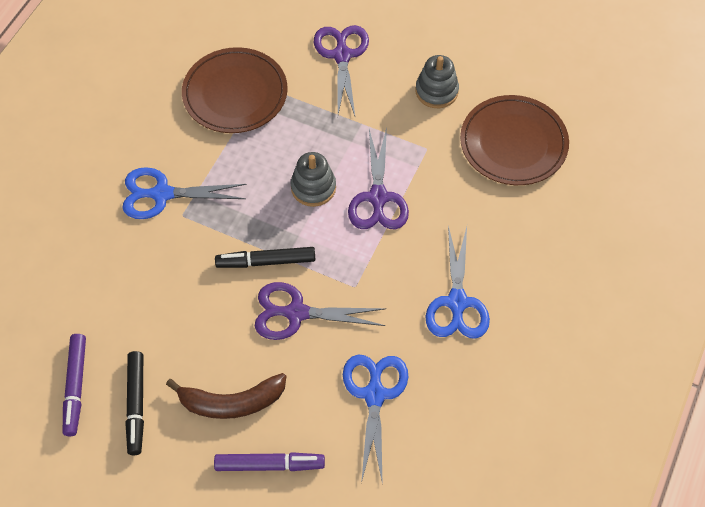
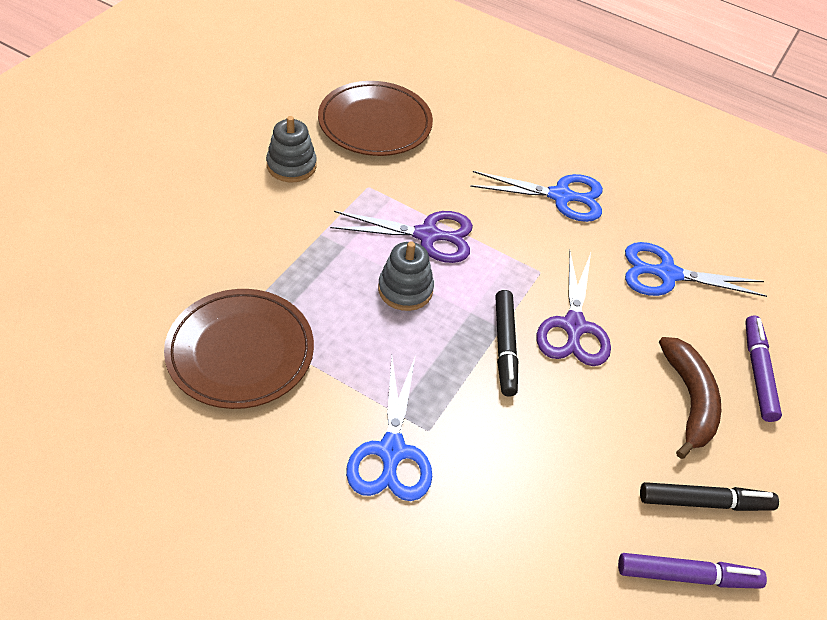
camera: 90 degrees left, 10 degrees down
purple scissors [314,25,369,116] -> none

